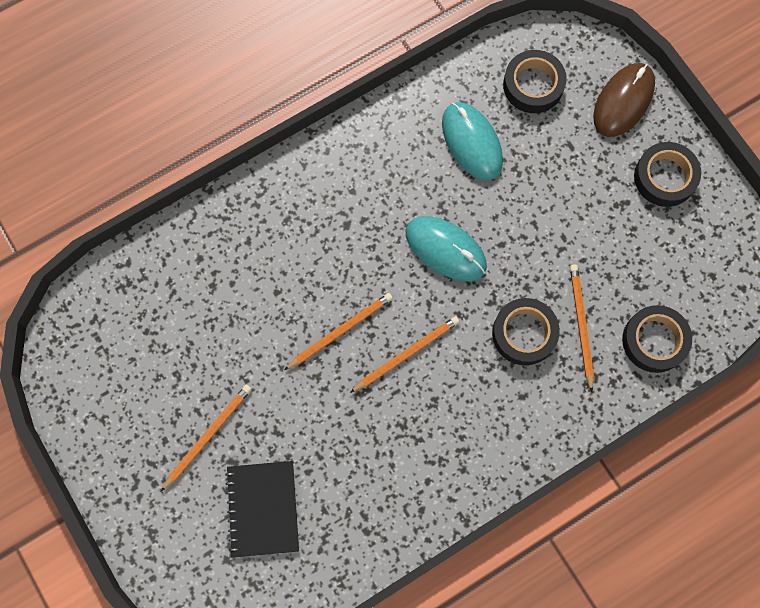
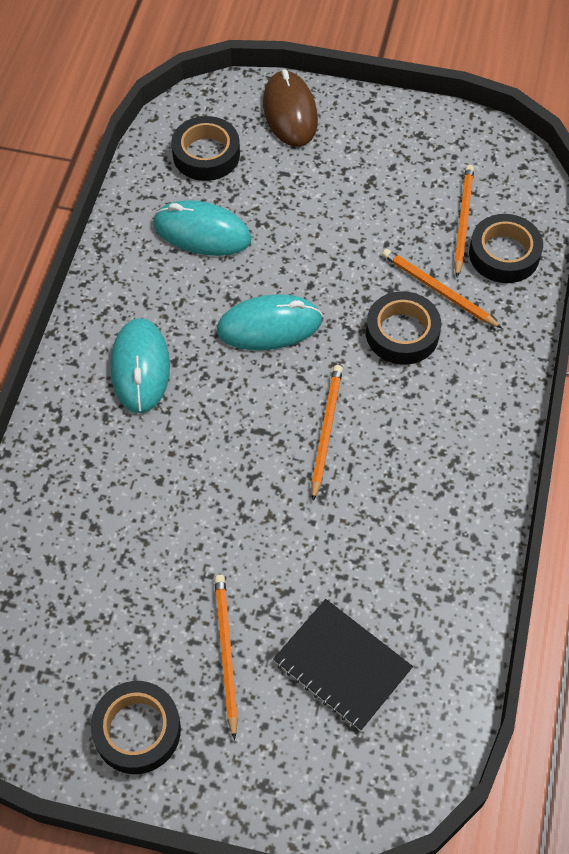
camera: 45 degrees left, 15 degrees down
orange pencil [284,293,393,370] -> orange pencil moved to [454,165,474,277]
black tape [634,142,701,207] -> black tape moved to [91,681,181,774]
none -> turquoise mouse [110,318,170,413]

